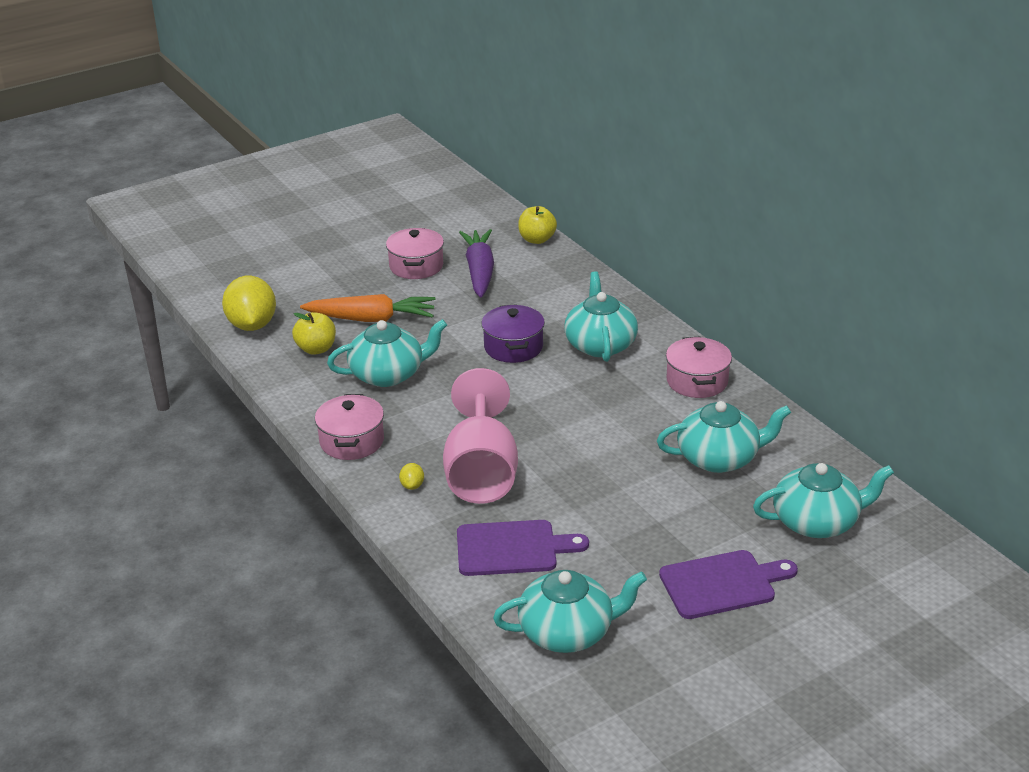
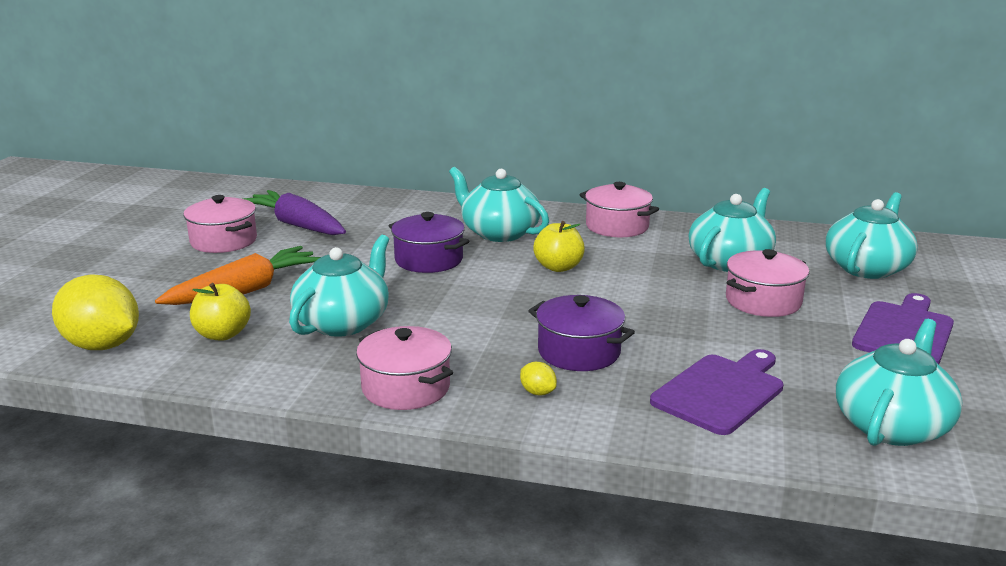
camera: 45 degrees left, 10 degrees down
pink goblet [443,368,518,504] -> purple pot [528,295,635,371]
yellow apple [518,206,557,244] -> yellow apple moved to [533,221,585,272]
none -> pink pot [726,249,809,317]

